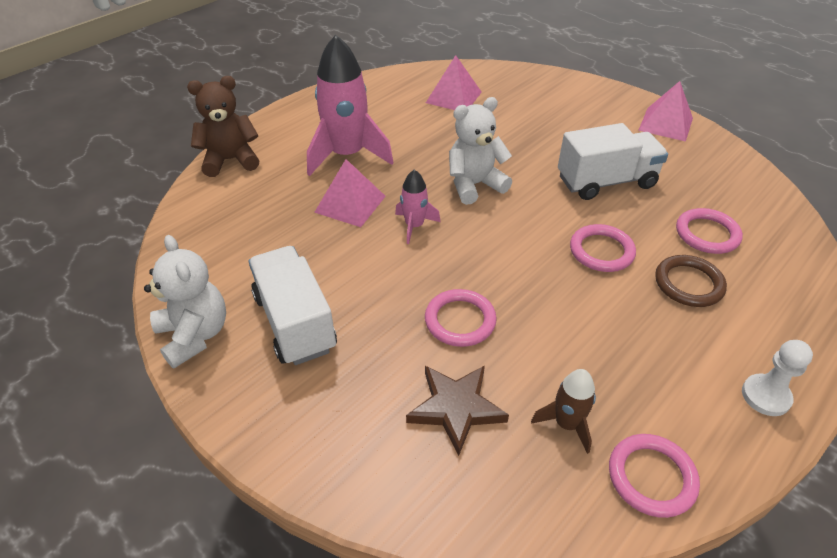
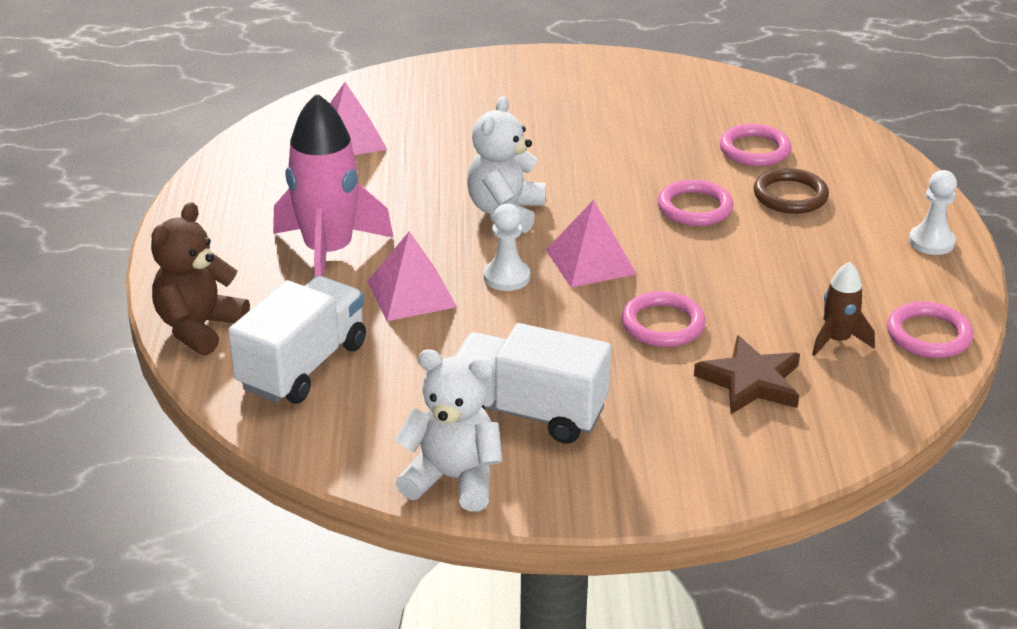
camera: 45 degrees left, 10 degrees down
pink rocket [395,170,441,244] -> white pawn [484,204,530,291]
white truck [558,123,668,200] -> white truck moved to [228,276,366,404]
pink pyramid [638,81,693,142] -> pink pyramid moved to [546,200,637,288]

